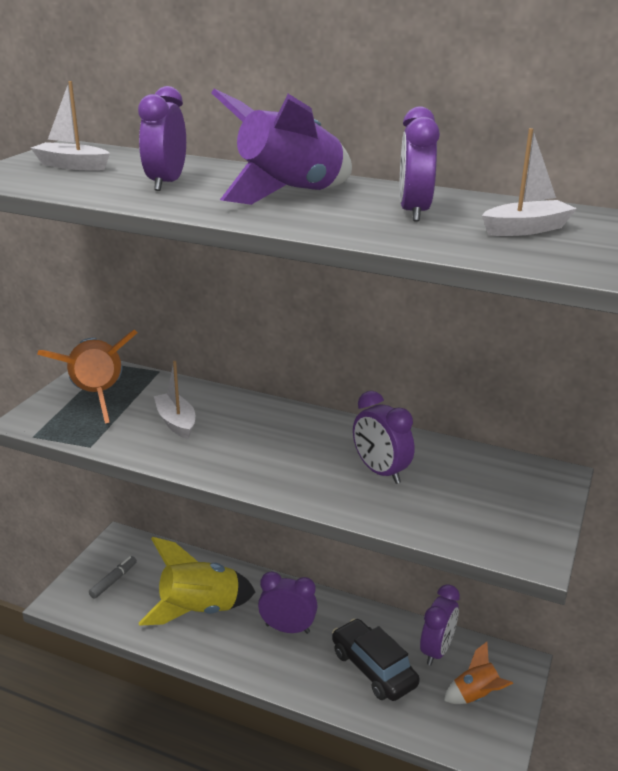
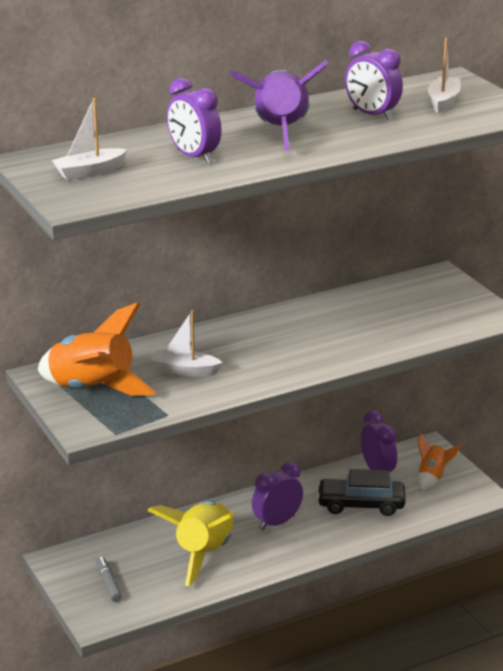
camera: 50 degrees left, 0 degrees up
purple clock [353,391,414,484] -> none

